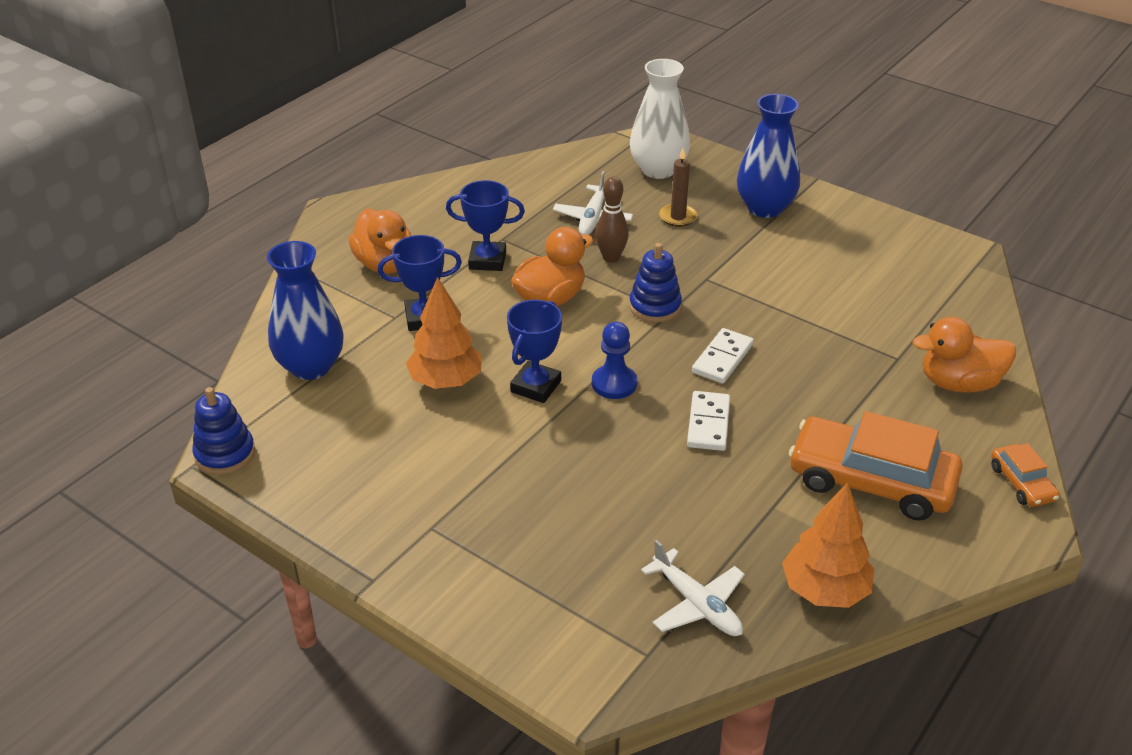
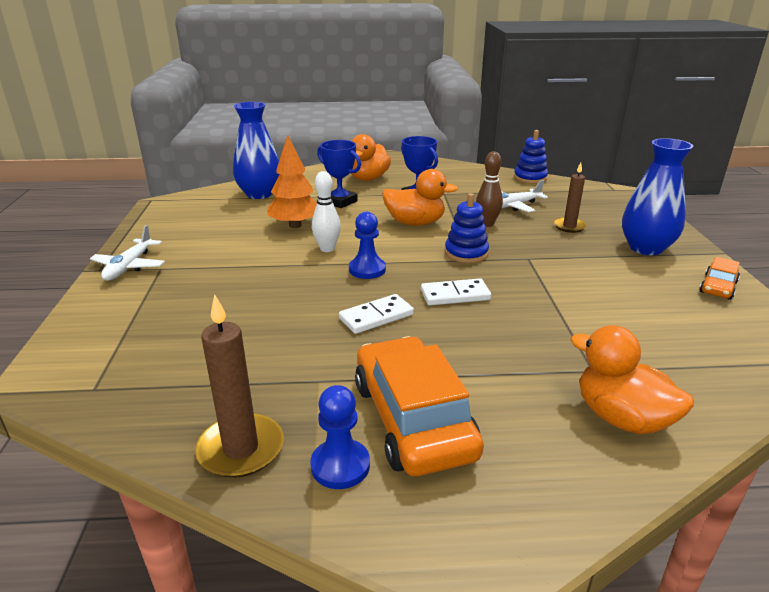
camera: 50 degrees right, 10 degrees down
blue stacking toy [192,387,255,475] -> blue stacking toy moved to [514,130,548,184]
blue trophy [507,300,562,403] -> white bowling pin [312,171,341,252]
white vase [630,59,690,179] -> none
white plane [641,540,745,636] -> white plane moved to [90,225,165,281]
orange tree [782,482,874,608] -> brown candle [195,294,284,478]
orange car [991,443,1060,507] -> orange car moved to [699,257,740,300]
none -> blue pawn [310,385,370,489]

